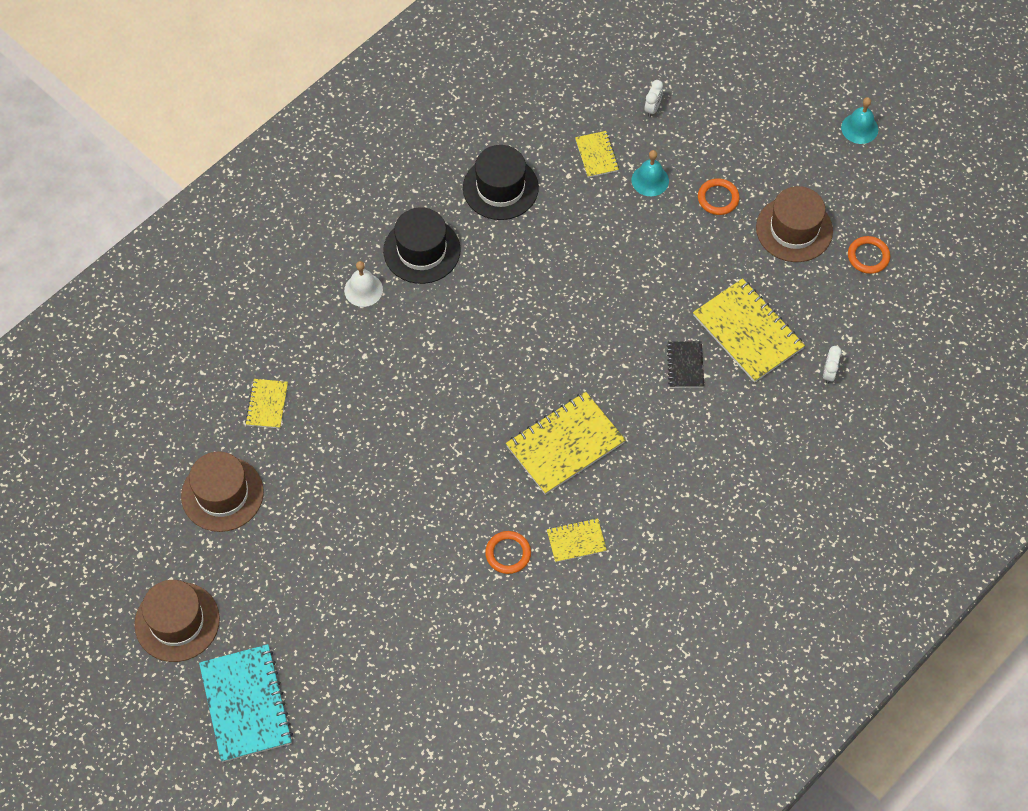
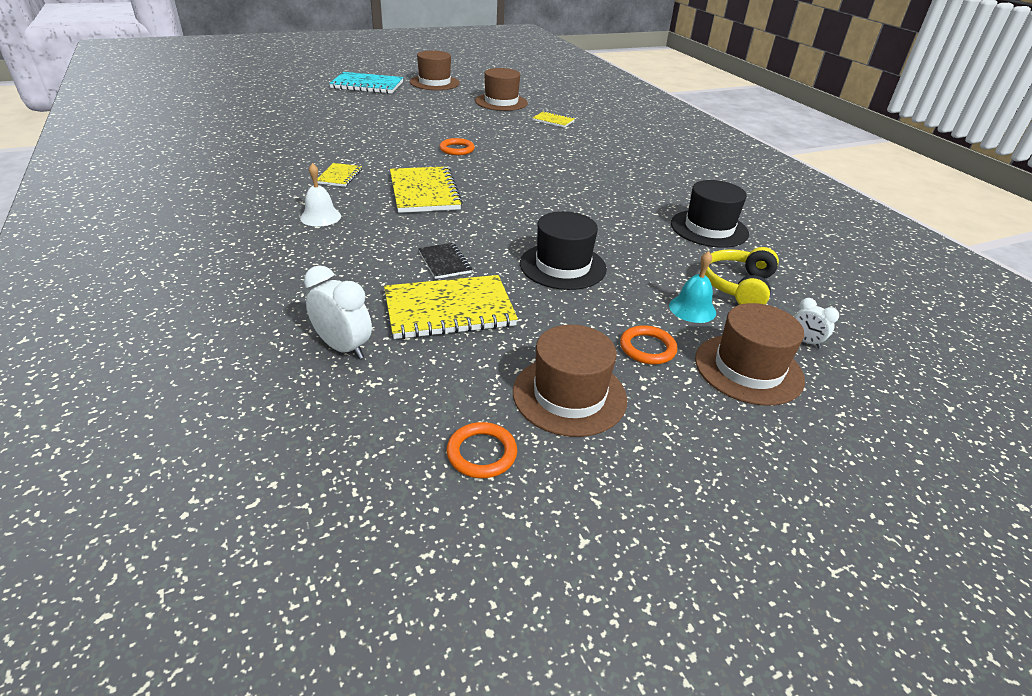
camera: 110 degrees right, 25 degrees down
white bell [344,261,383,307] -> white bell moved to [300,163,341,227]
black hat [383,207,461,284] -> black hat moved to [520,211,607,290]
orange ring [485,531,531,574] -> orange ring moved to [440,138,475,155]
yellow notebook [575,131,619,178] -> yellow headphones [705,247,779,305]
black notebook [667,341,704,388] -> black notebook turned 45 degrees clockwise [418,243,472,279]
white clock [823,346,842,384] -> white clock [304,265,372,359], size x1.71
turquoise bell [841,97,878,144] -> none
none -> brown hat [695,303,805,406]

